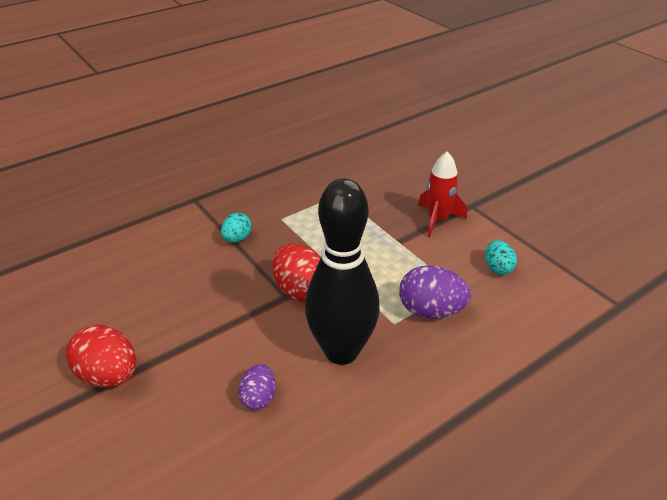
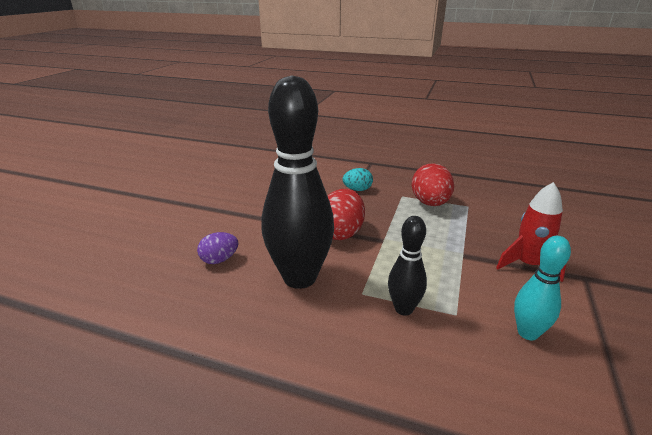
camera: 55 degrees right, 10 degrees down
red egg [66,324,136,387] -> red egg moved to [412,163,454,206]
purple egg [399,265,471,319] -> black bowling pin [388,216,427,315]
turquoise egg [485,240,517,275] -> turquoise bowling pin [514,236,571,340]

